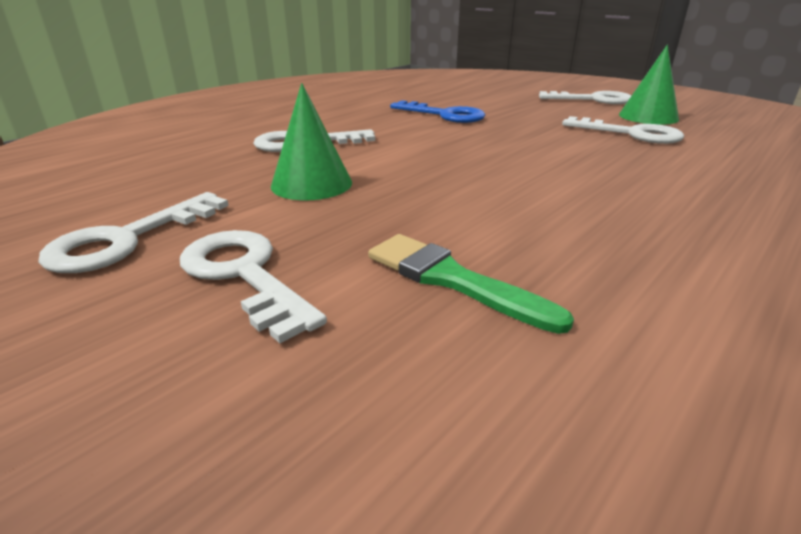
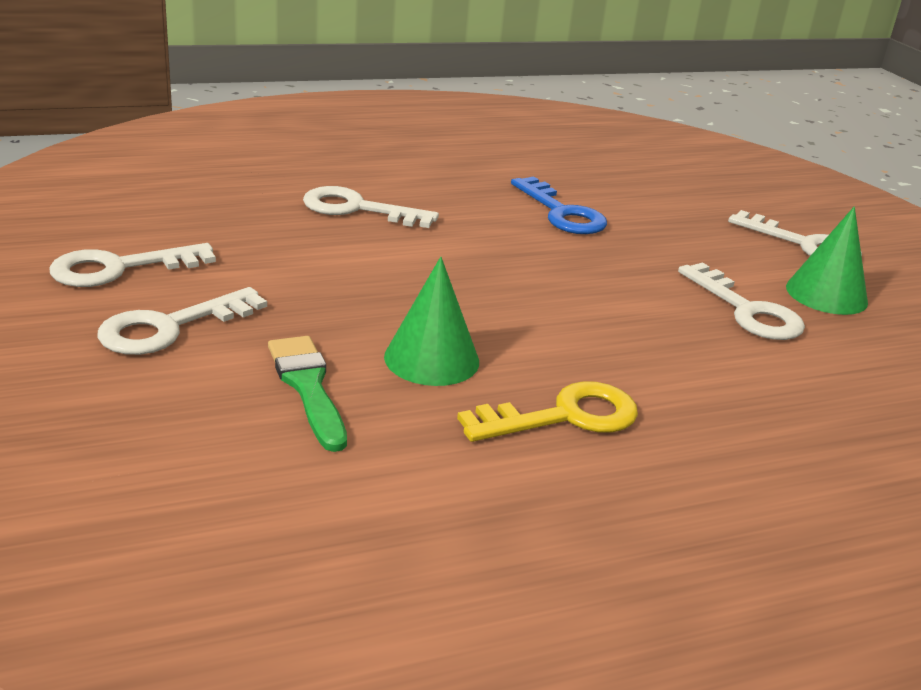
camera: 25 degrees right, 0 degrees up
white key [180,230,327,343] -> white key turned 120 degrees counterclockwise [97,287,267,355]
green cone [271,83,352,200] -> green cone moved to [384,257,479,386]
none -> yellow key [457,381,638,442]

